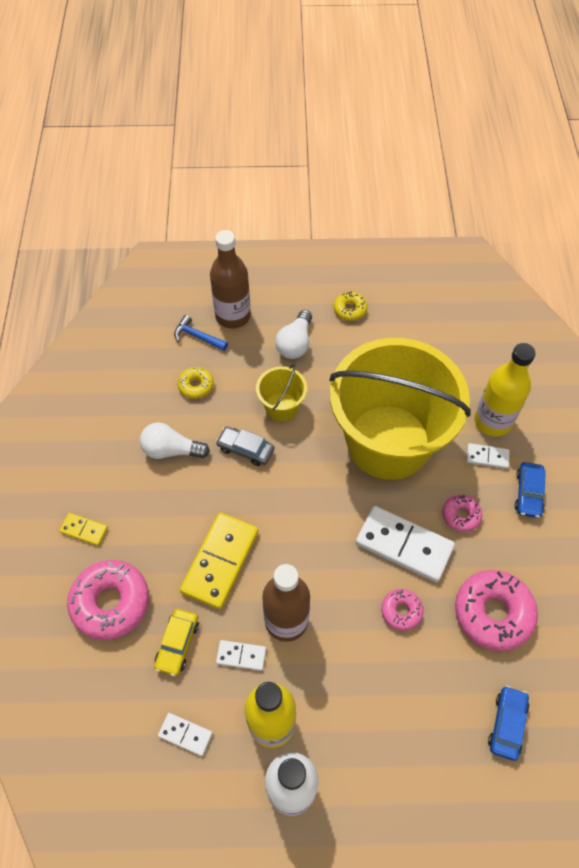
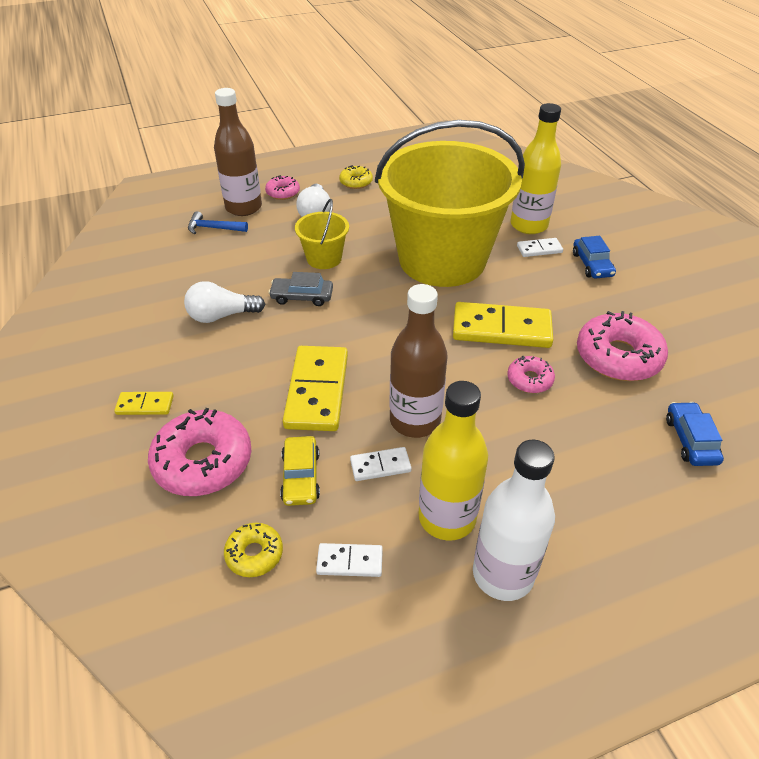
camera: 20 degrees left, 15 degrees down
yellow donut [177,367,214,399] -> yellow donut moved to [224,523,283,577]
white domino [356,506,455,582] -> yellow domino [453,302,553,348]
pink donut [442,495,482,532] -> pink donut moved to [265,175,300,200]

